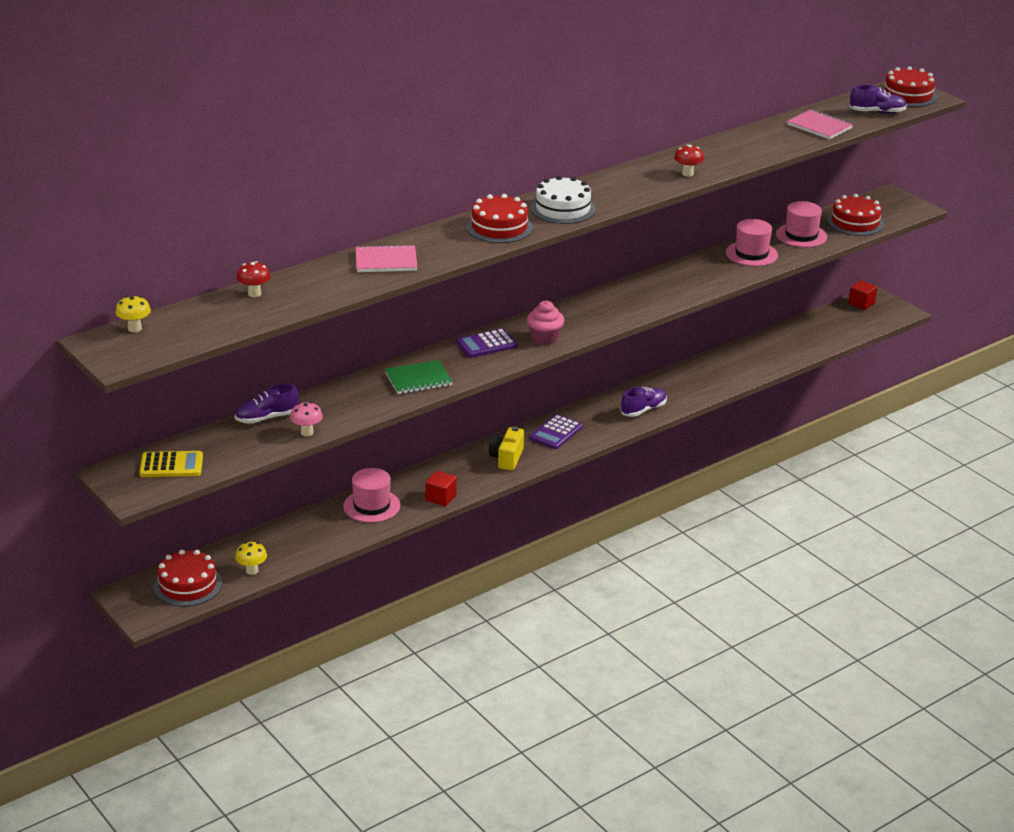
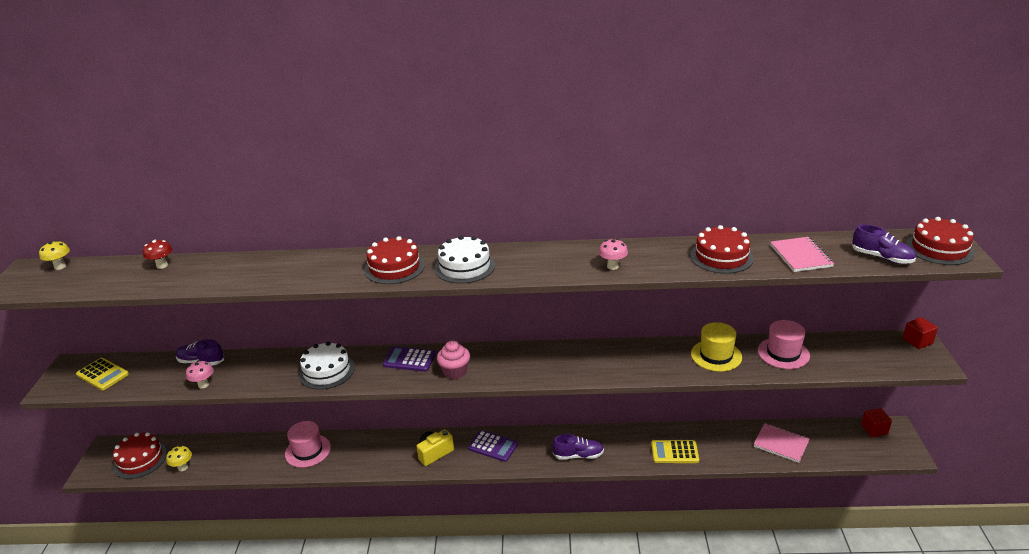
camera: 40 degrees right, 0 degrees up
pink notebook [355,244,417,272] -> pink notebook moved to [754,423,810,463]
green notebook [385,360,453,394] -> white cake [298,342,355,390]
red cube [425,471,457,507] -> red cube moved to [903,317,938,349]
purple calculator [530,414,583,449] -> purple calculator turned 135 degrees counterclockwise [468,430,518,462]
red mushroom [674,144,704,176] -> pink mushroom [598,239,628,270]
pink hat [726,219,778,266] -> yellow hat [691,322,742,372]
red cake [827,194,884,236] -> red cake moved to [690,225,754,274]
none -> yellow calculator [651,440,699,463]

